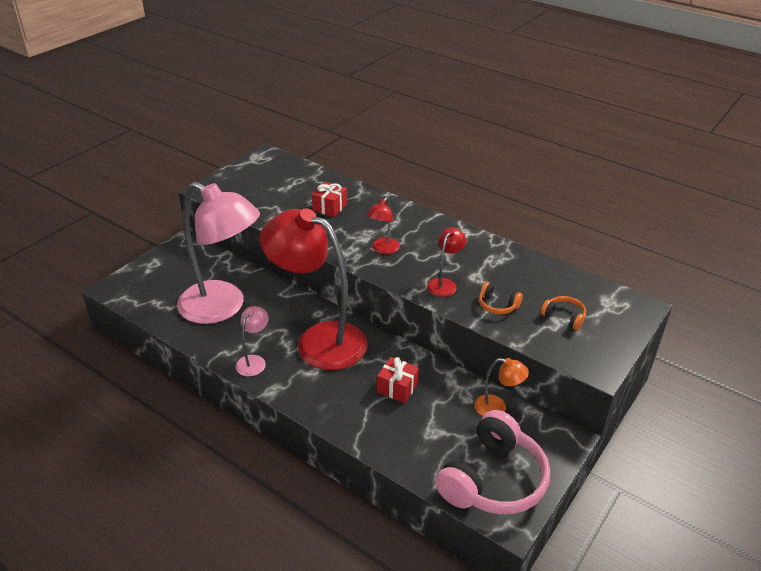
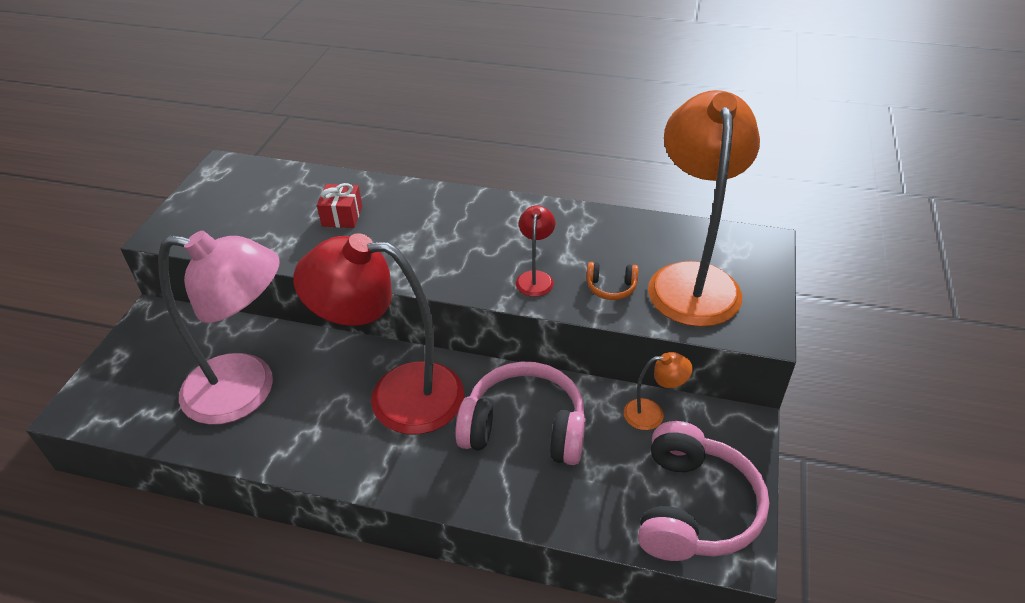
camera: 20 degrees left, 5 degrees up
pink lamp [235,306,269,376] -> none
red lamp [367,197,400,254] -> none
red gift [377,357,419,403] -> pink headphones [455,362,586,465]
orange headphones [541,296,586,330] -> orange lamp [648,90,760,327]

